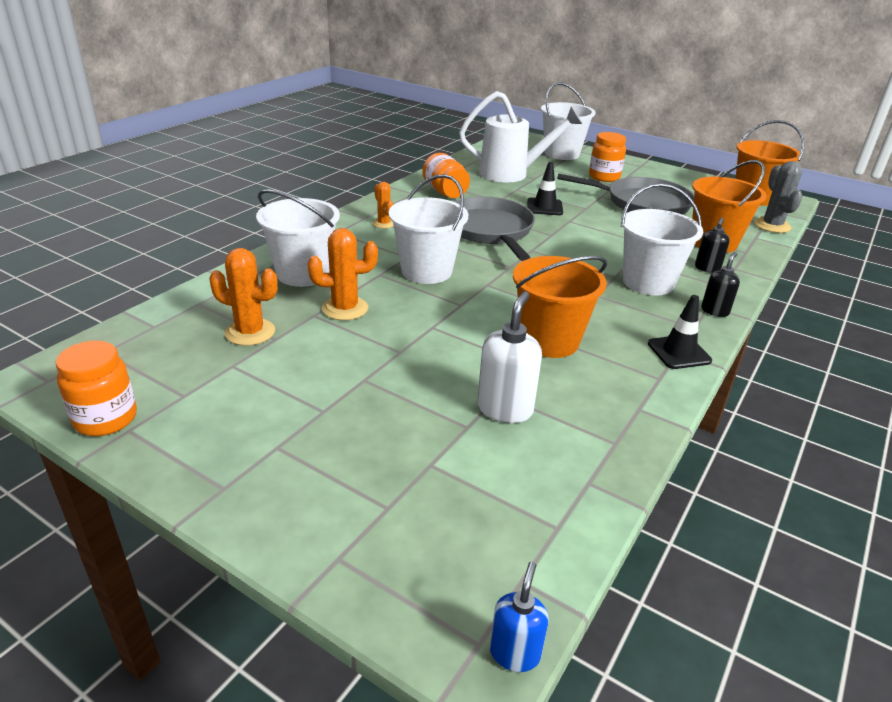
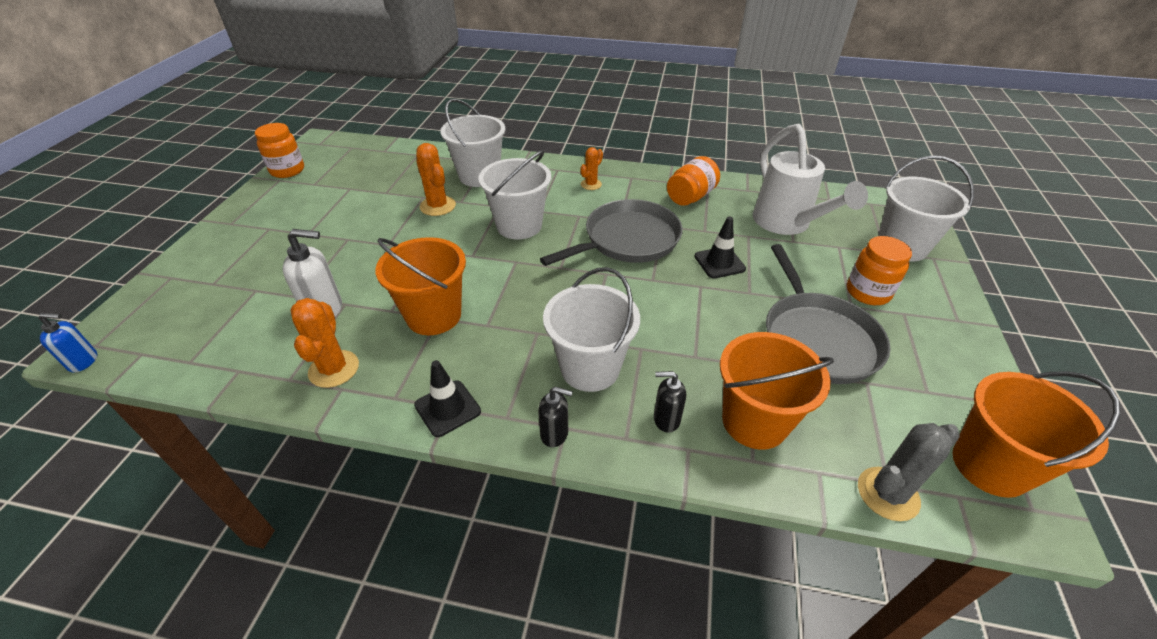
camera: 70 degrees right, 10 degrees up
orange cactus [209,248,278,346] -> orange cactus moved to [290,298,359,388]

